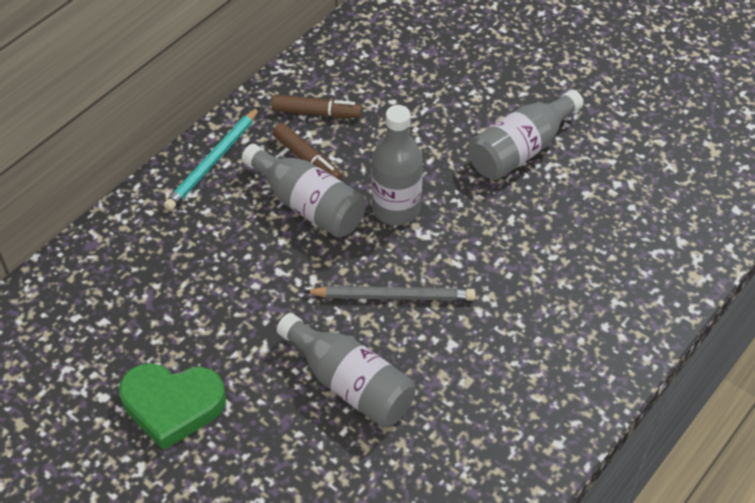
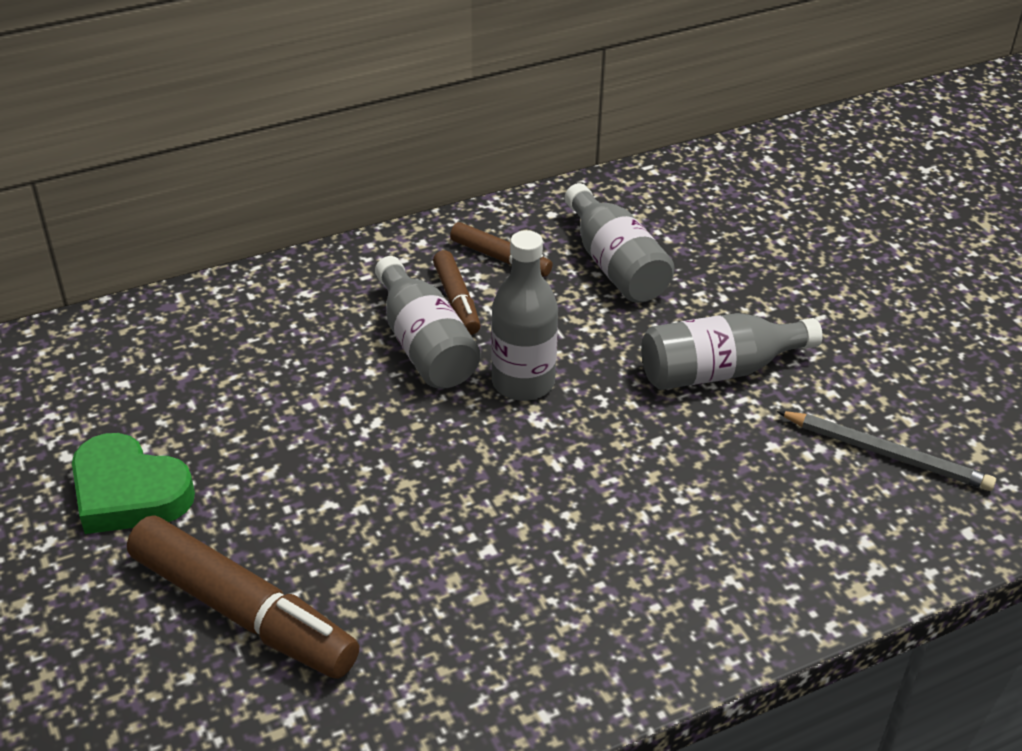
camera: 25 degrees right, 10 degrees down
turquoise pencil [164,107,260,211] -> none
grey bottle [277,313,415,427] -> grey bottle moved to [565,183,674,303]
grey pencil [304,286,475,301] -> grey pencil moved to [777,411,996,491]
none -> brown marker [127,515,359,679]

